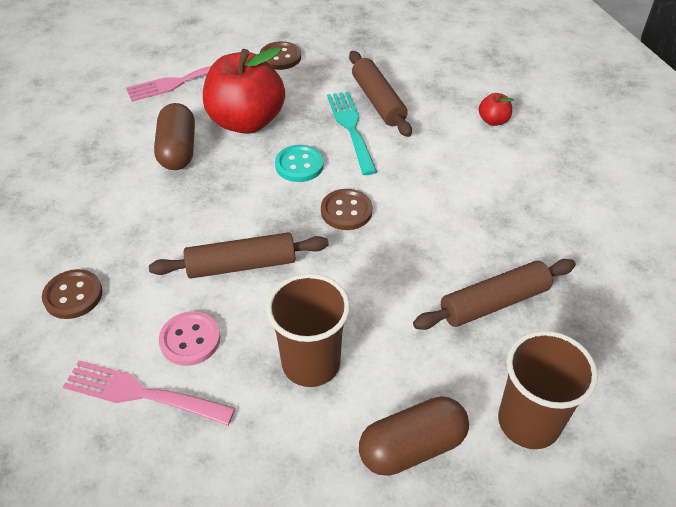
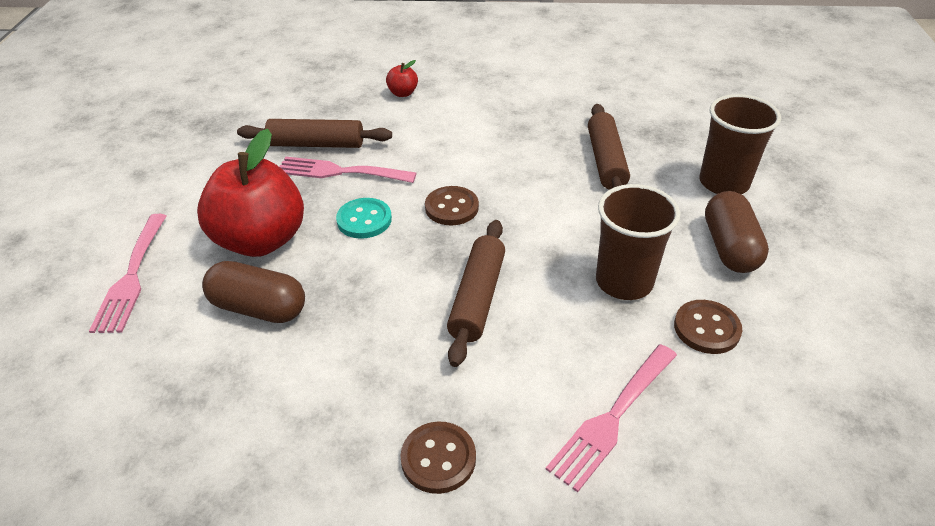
camera: 65 degrees left, 5 degrees down
pink button [159,311,220,366] -> none
brown button [260,41,301,70] -> brown button moved to [674,300,742,354]
turquoise fork [327,91,377,175] -> pink fork [279,157,417,183]

